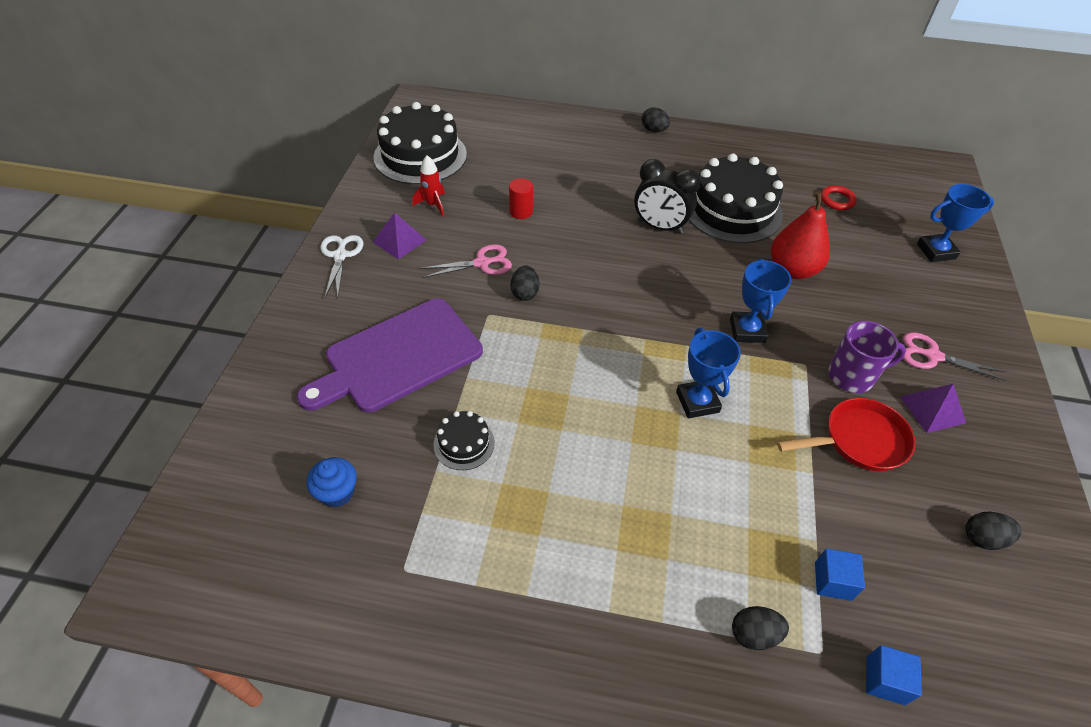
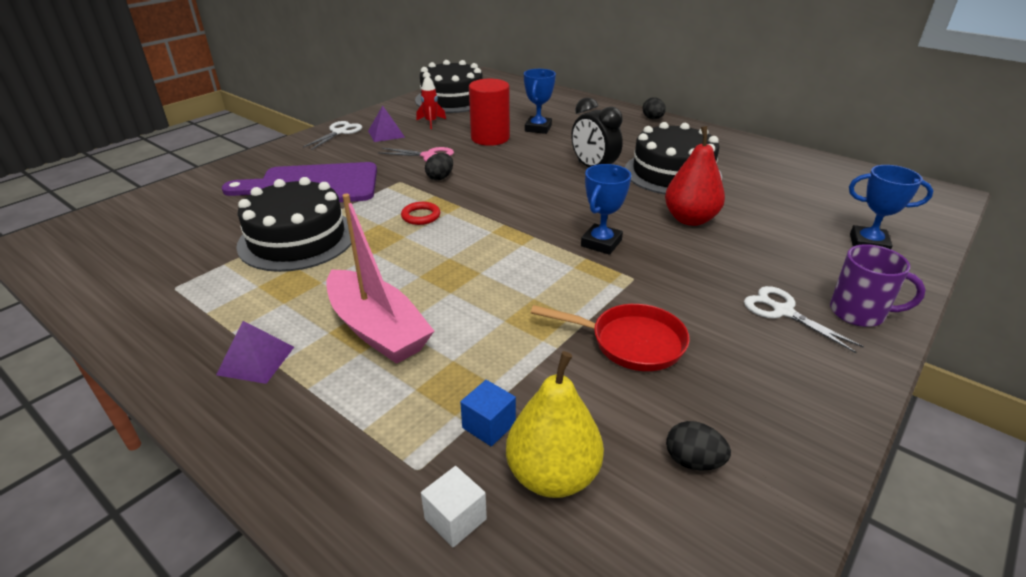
camera: 30 degrees right, 15 degrees down
blue cupcake [307,457,357,508] -> none
black cake [433,411,495,470] -> black cake [236,177,351,272], size x2.17
red cylinder [509,178,533,219] -> red cylinder [469,79,510,146], size x1.93
blue trophy [676,328,741,418] -> blue trophy moved to [524,69,556,134]
black egg [732,606,789,650] -> none
red ring [821,185,857,210] -> red ring moved to [401,202,440,225]
purple mug [828,321,906,393] -> purple mug moved to [830,244,926,327]
blue cube [866,645,922,705] -> white cube [421,466,487,547]
purple pyramid [900,384,966,433] -> purple pyramid moved to [216,321,294,384]
pink scissors [903,332,1007,381] -> white scissors [744,286,864,353]
none -> pink boat [326,194,434,364]
none -> yellow pear [506,351,604,498]

